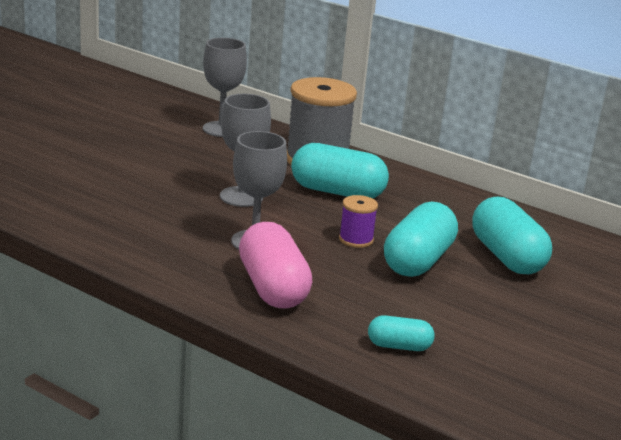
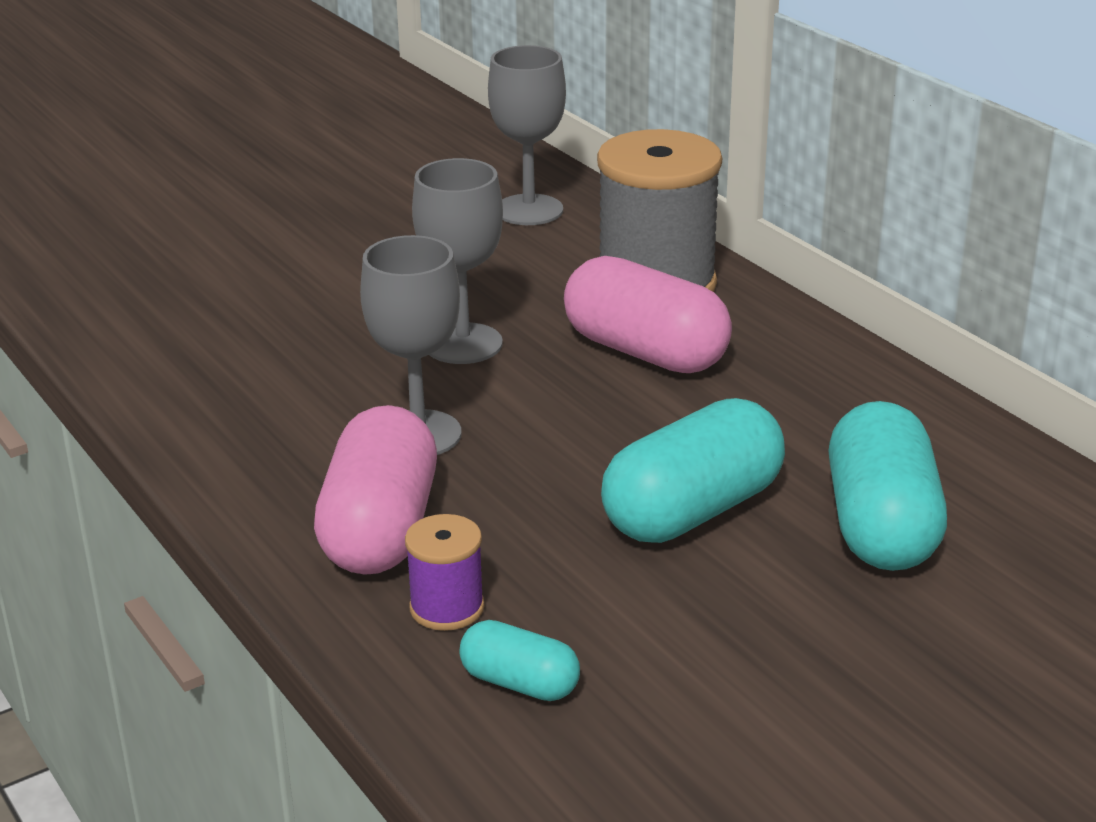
camera: 25 degrees right, 5 degrees up
turquoise capsule [291,143,389,199] -> pink capsule [564,256,732,373]
purple spool [339,195,378,248] -> purple spool moved to [405,514,484,631]

